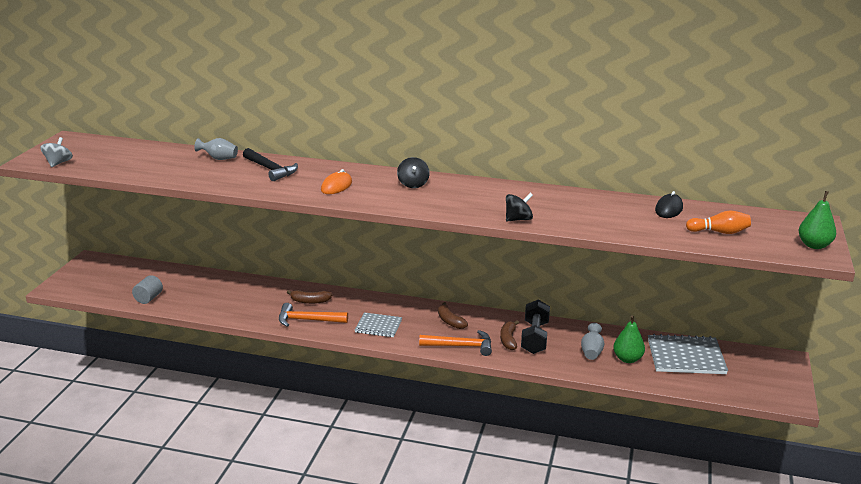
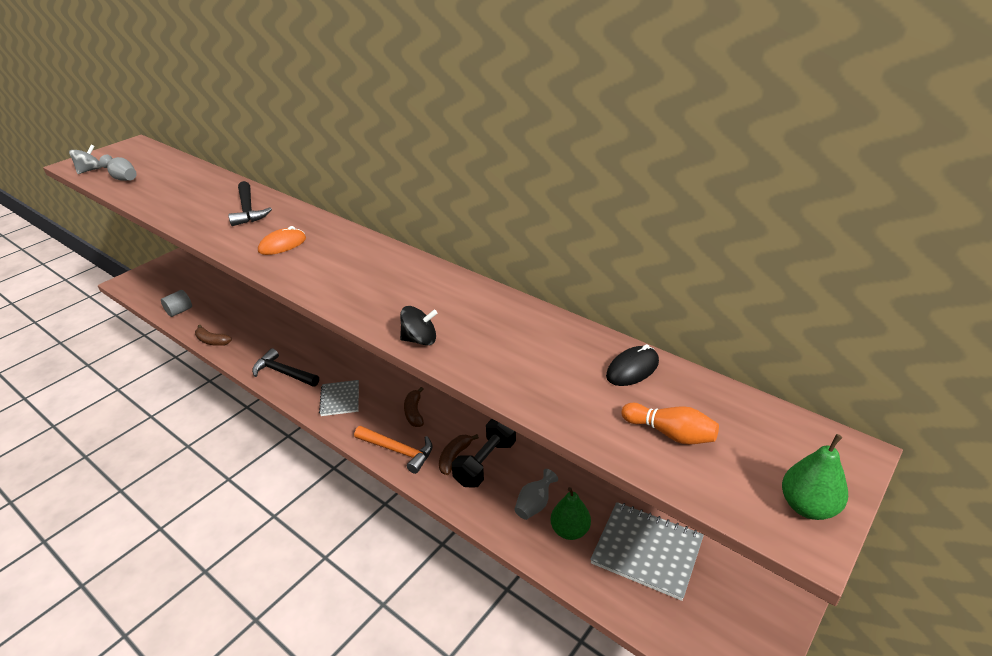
camera: 25 degrees right, 10 degrees up
grey vase [194,138,238,160] -> grey vase moved to [99,154,137,181]
orange hammer [279,303,348,327] -> black hammer [252,348,319,387]
brown banana [287,290,332,304] -> brown banana moved to [195,325,232,346]
grey notebook [355,312,402,337] -> grey notebook turned 45 degrees clockwise [319,380,359,416]
black spinning top [397,157,430,188] -> none

